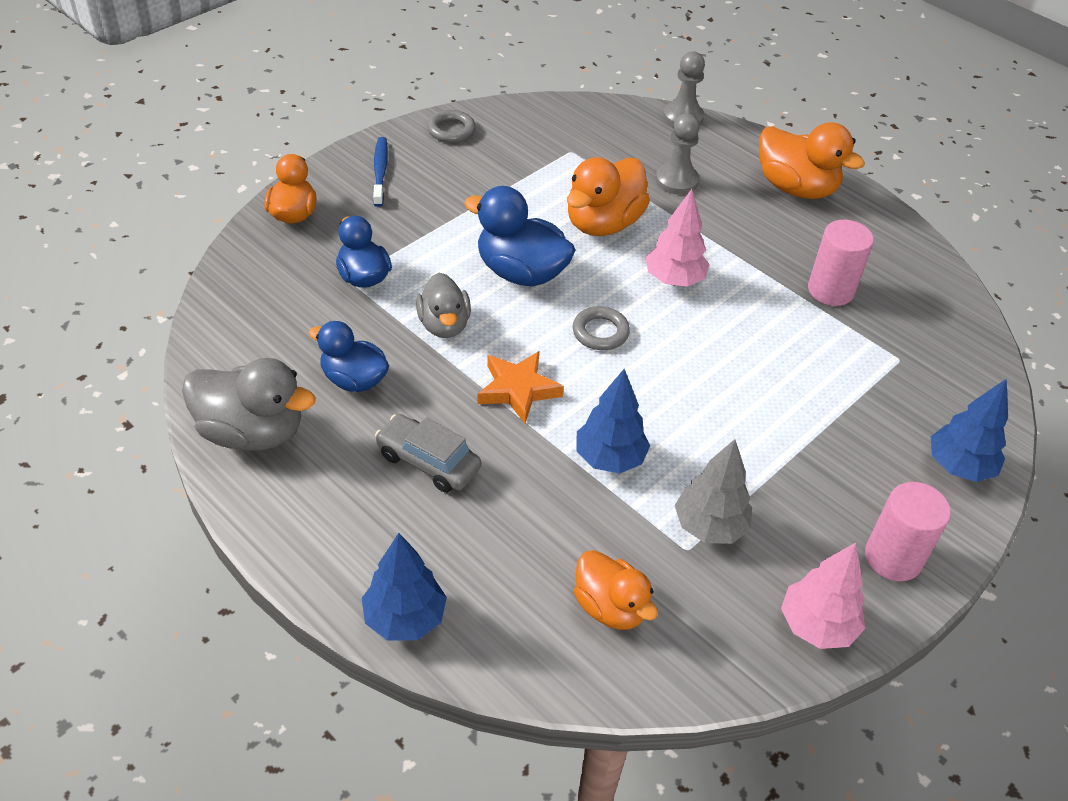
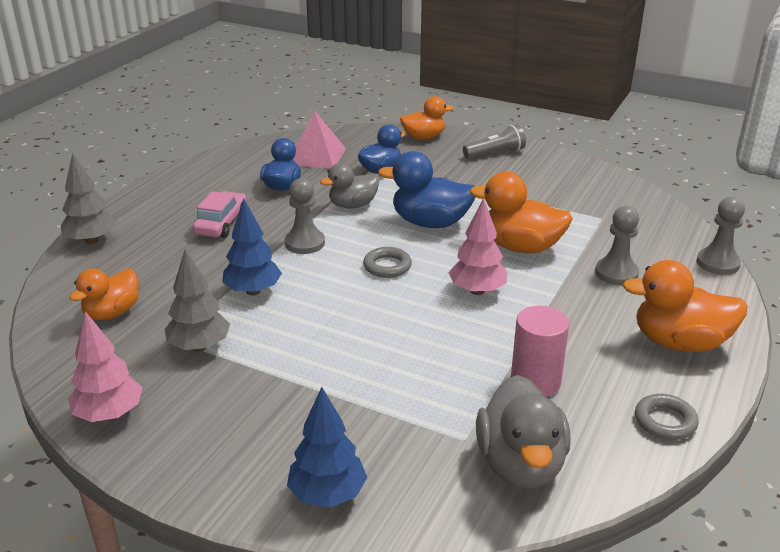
camera: 75 degrees right, 15 degrees down
grey duck [182,358,316,451] -> grey duck moved to [476,375,571,489]
blue tree [362,533,447,641] -> grey tree [61,153,117,244]
blue toothbrush [373,137,388,207] -> grey flashlight [463,124,526,159]
grey car [375,414,481,493] -> pink car [192,191,247,238]
grey ring [427,110,476,143] -> grey ring moved to [635,394,699,440]
blue duck [464,186,575,287] -> blue duck turned 90 degrees counterclockwise [378,151,475,228]
orange star [477,351,564,424] -> grey pawn [285,178,325,254]
orange duck [759,122,865,199] -> orange duck turned 75 degrees clockwise [622,260,748,352]
pink cylinder [865,482,951,581] -> none
none -> pink pyramid [292,111,346,169]

